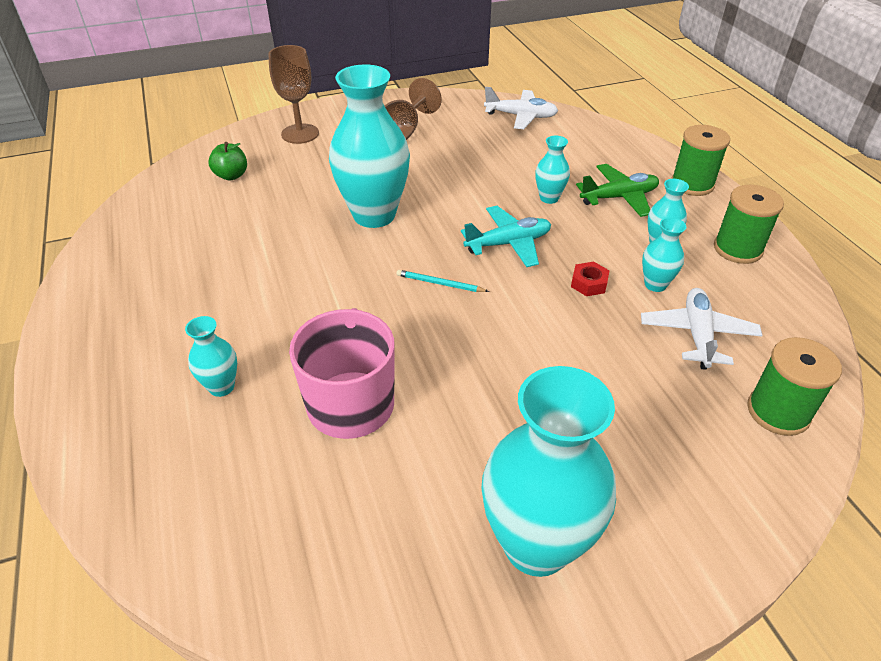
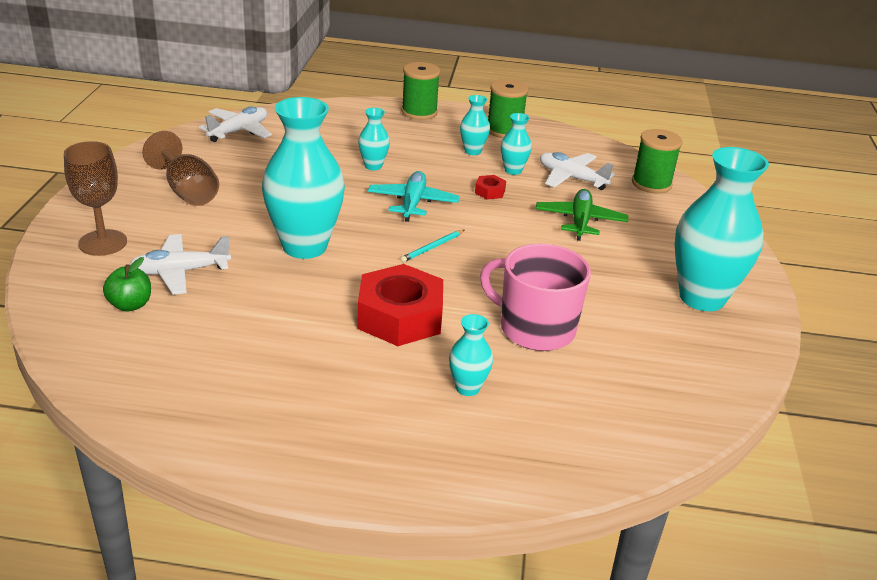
camera: 65 degrees left, 10 degrees down
green plane [576,164,659,217] -> green plane moved to [536,189,628,241]
none -> white plane [130,234,231,295]
none -> red nut [357,264,443,346]

